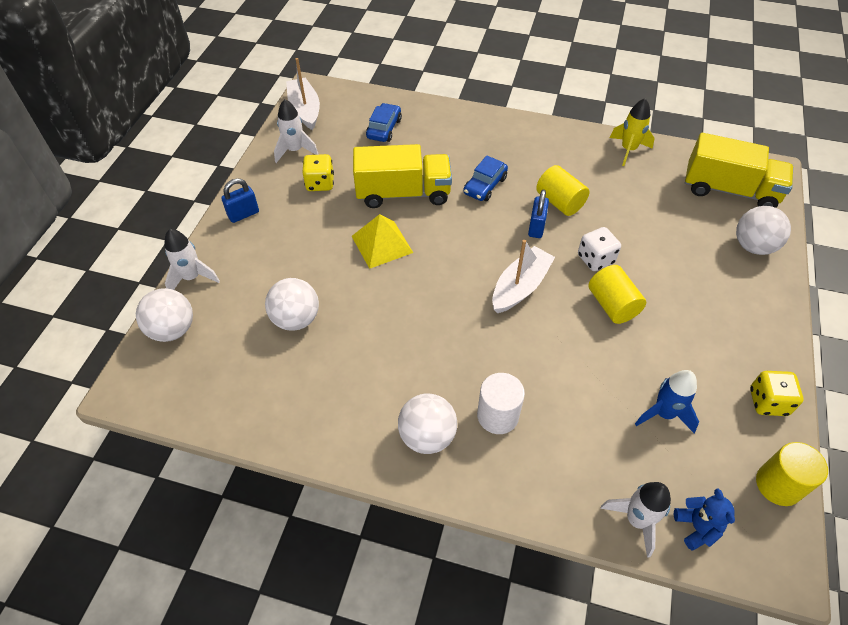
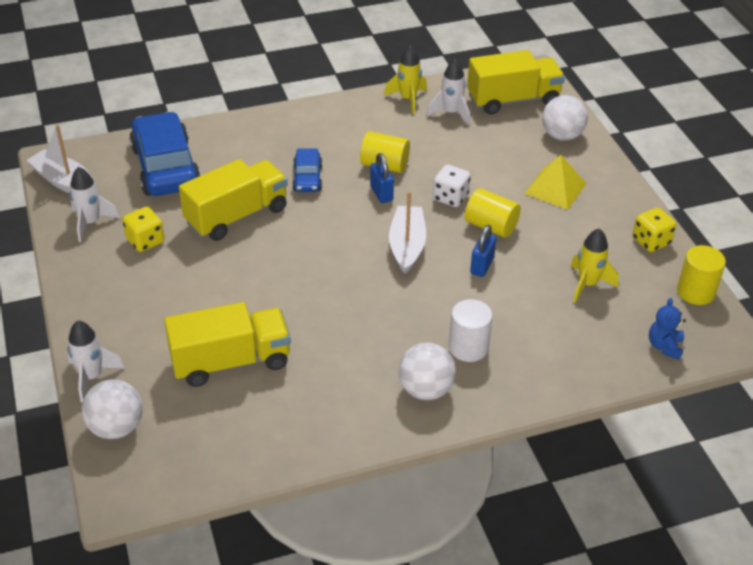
camera: 35 degrees left, 10 degrees down
blue padlock [221,178,259,223] -> blue padlock moved to [470,224,497,277]
white ball [265,278,319,331] -> yellow truck [164,302,291,387]
yellow pyramid [352,214,413,269] -> yellow pyramid moved to [524,155,586,210]
blue car [366,103,402,142] -> blue car [129,111,201,196], size x1.99
white rocket [600,482,671,558] -> white rocket moved to [426,59,470,125]
blue rocket [635,370,699,433] -> yellow rocket [571,228,619,302]
blue teddy bear [674,488,735,550] -> blue teddy bear turned 120 degrees counterclockwise [649,298,686,360]

